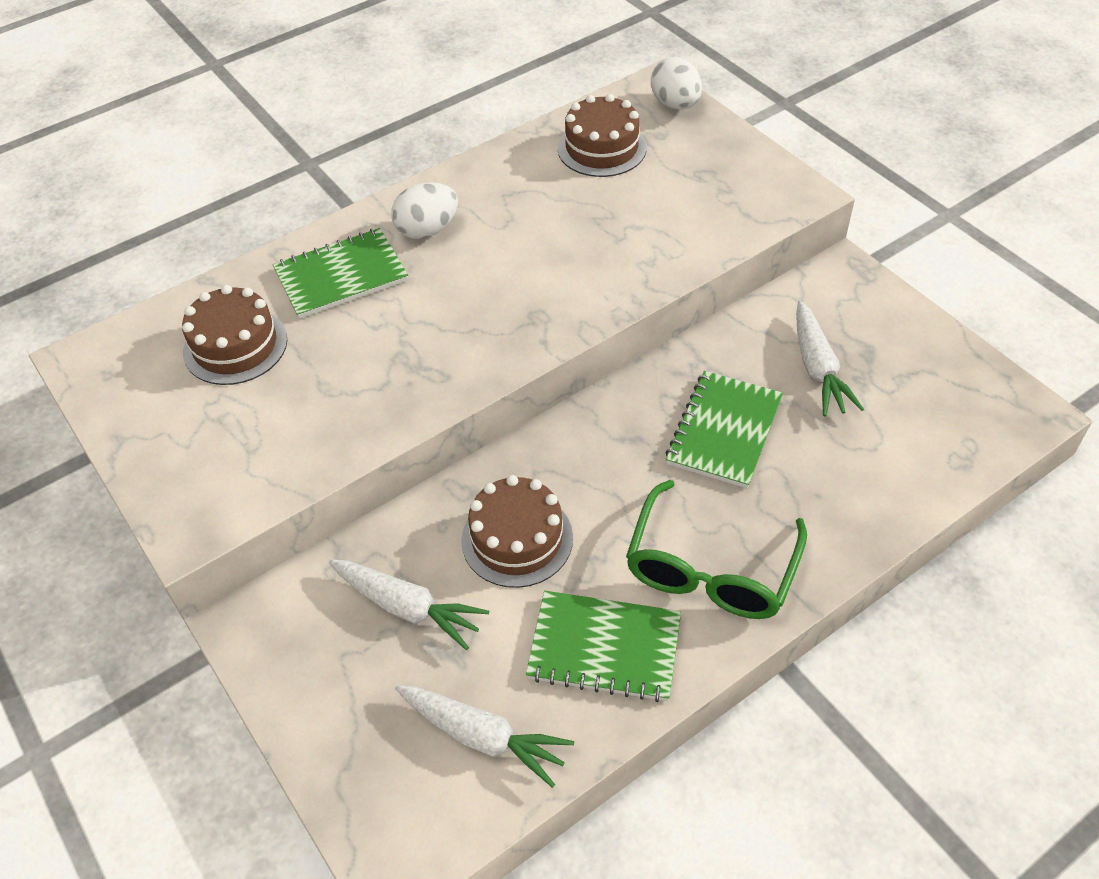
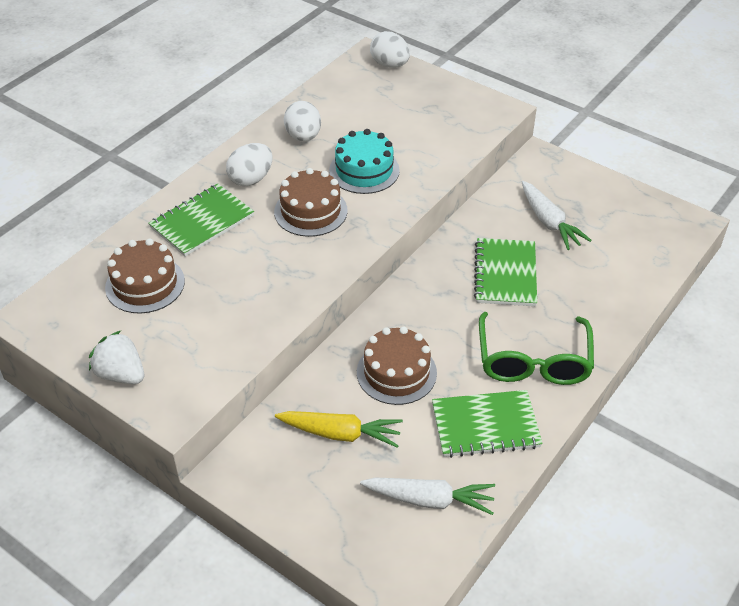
camera: 20 degrees left, 5 degrees down
white carrot [329,560,489,650] -> yellow carrot [275,411,403,448]
brown cake [557,94,647,177] -> brown cake moved to [274,168,348,237]
none -> white strawberry [89,331,144,384]
none -> white egg [284,101,321,142]
none -> turquoise cake [329,129,400,194]

